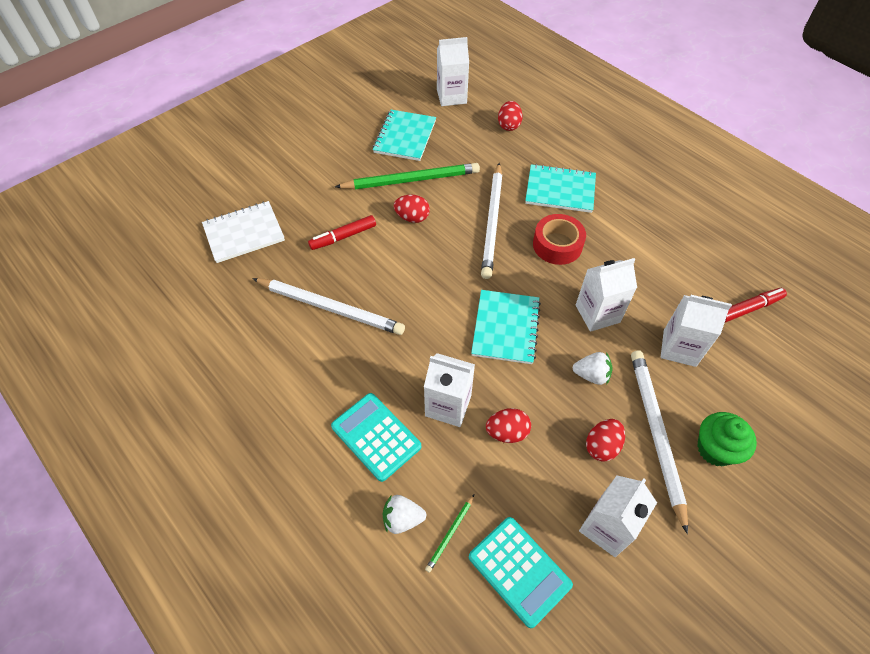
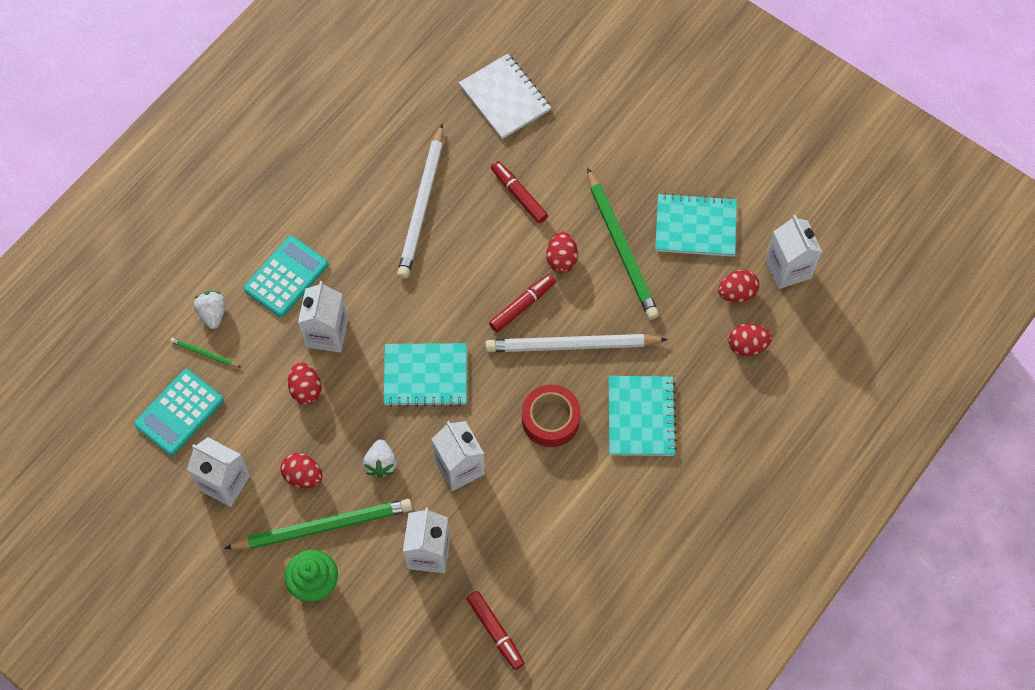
camera: 80 degrees right, 10 degrees up
white pencil [631,350,688,534] -> green pencil [224,499,412,549]
none -> red marker [489,274,556,332]
none -> red egg [718,270,759,303]

